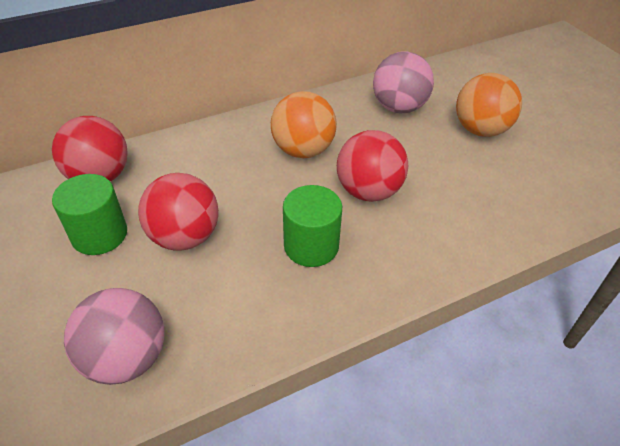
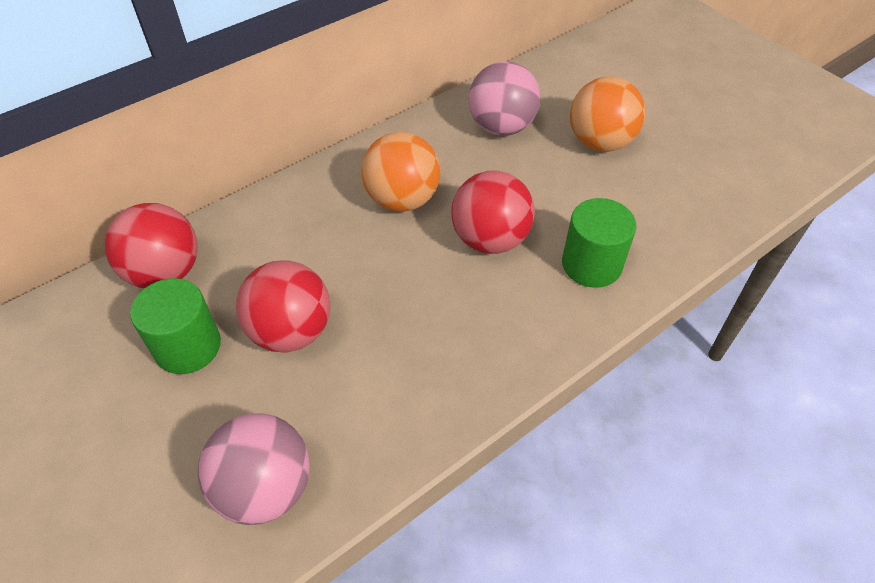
camera: 10 degrees left, 5 degrees up
green cylinder [283,185,342,267] -> green cylinder moved to [562,198,636,288]

